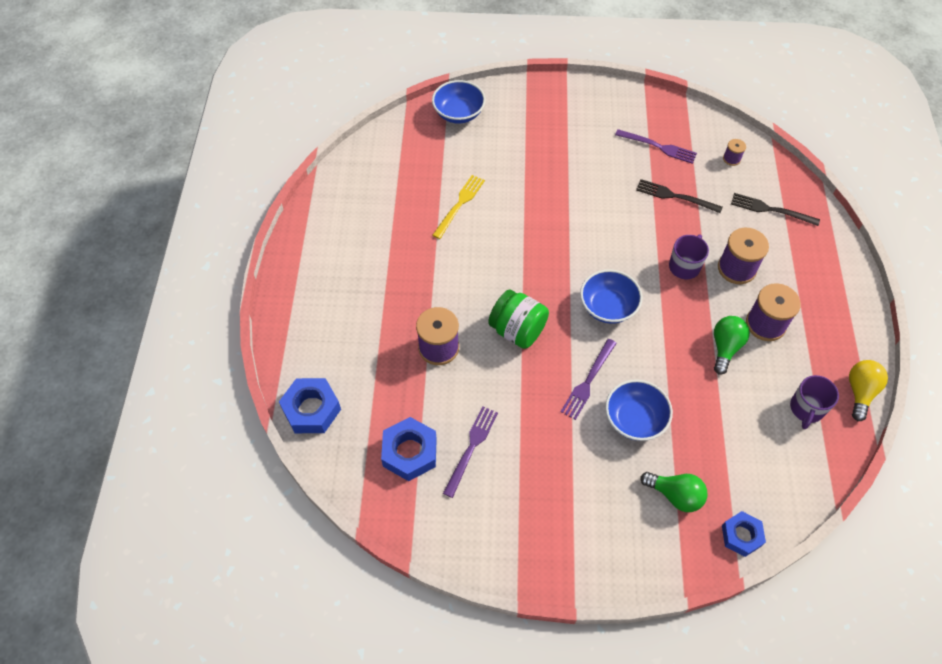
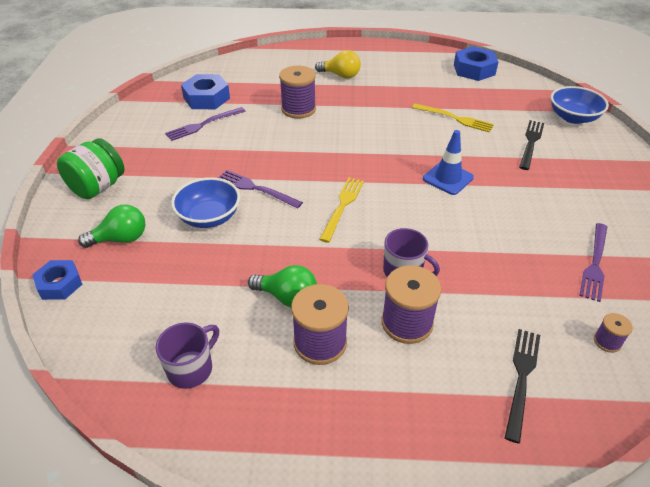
camera: 90 degrees right, 15 degrees down
blue nut [279,378,341,433] -> blue nut moved to [454,46,498,81]
purple fork [443,406,498,498] -> purple fork turned 120 degrees clockwise [165,107,245,141]
green jar [488,289,549,349] -> green jar moved to [57,138,125,199]
blue bowl [580,269,643,324] -> yellow fork [319,177,364,243]
black fork [636,179,723,213] -> black fork moved to [519,120,544,170]
green light bulb [640,472,708,512] -> green light bulb turned 135 degrees counterclockwise [78,204,145,248]
purple mug [790,375,839,429] -> purple mug turned 105 degrees clockwise [155,322,219,389]
yellow light bulb [849,360,888,421] -> yellow light bulb moved to [315,50,361,79]
none -> blue traffic cone [423,130,474,195]

